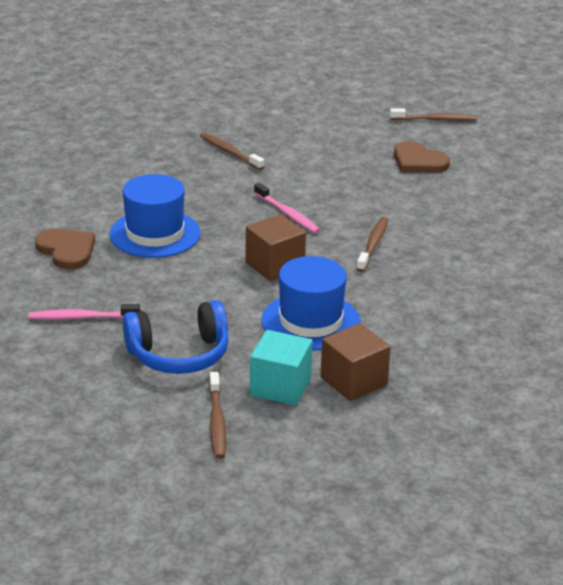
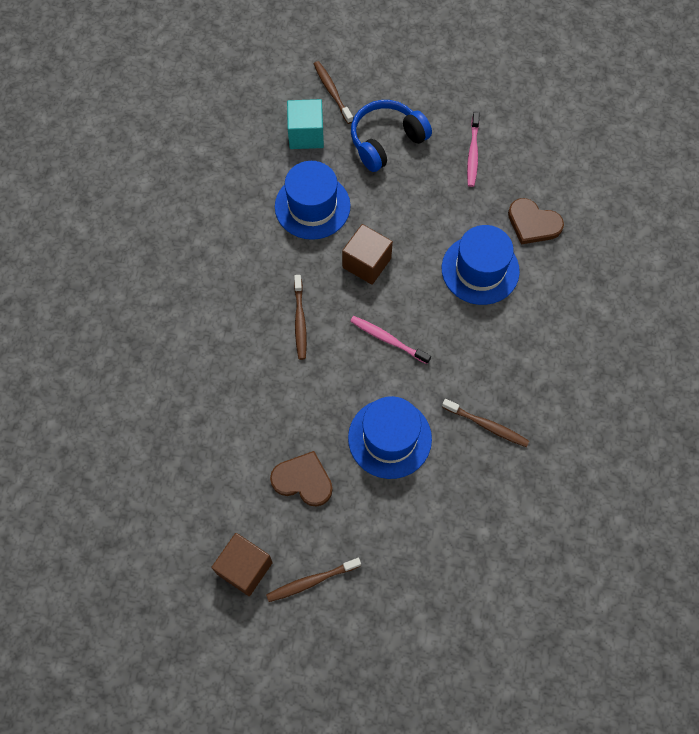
camera: 160 degrees right, 35 degrees up
pink toothbrush [28,304,140,320] -> pink toothbrush turned 120 degrees clockwise [467,112,480,187]
brown cube [321,323,391,401] -> brown cube moved to [211,533,273,596]
none -> blue hat [348,396,432,479]

